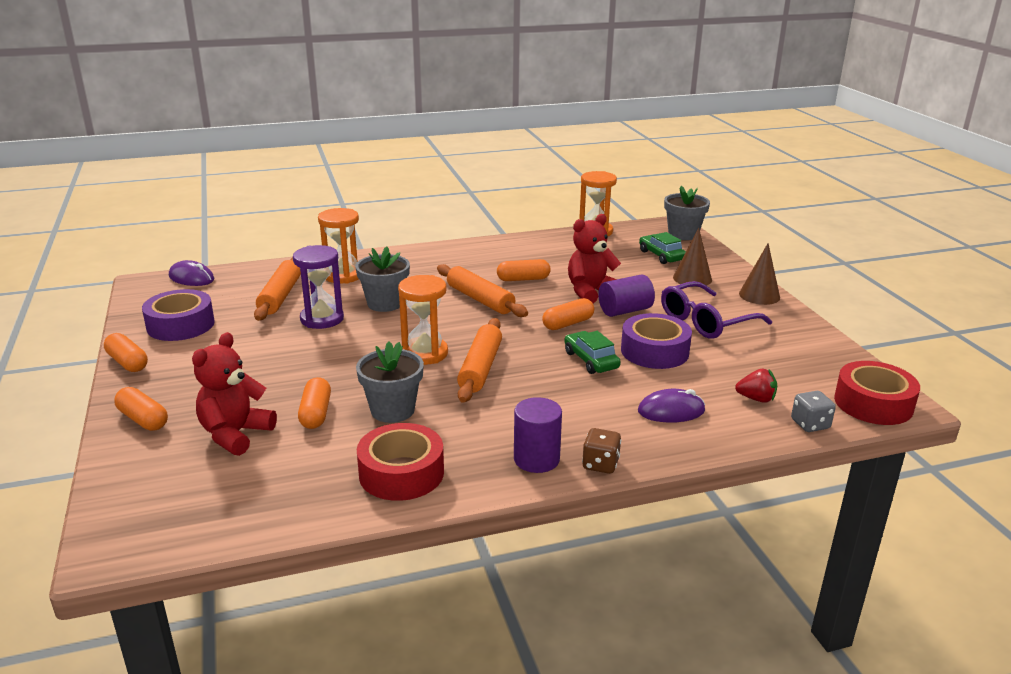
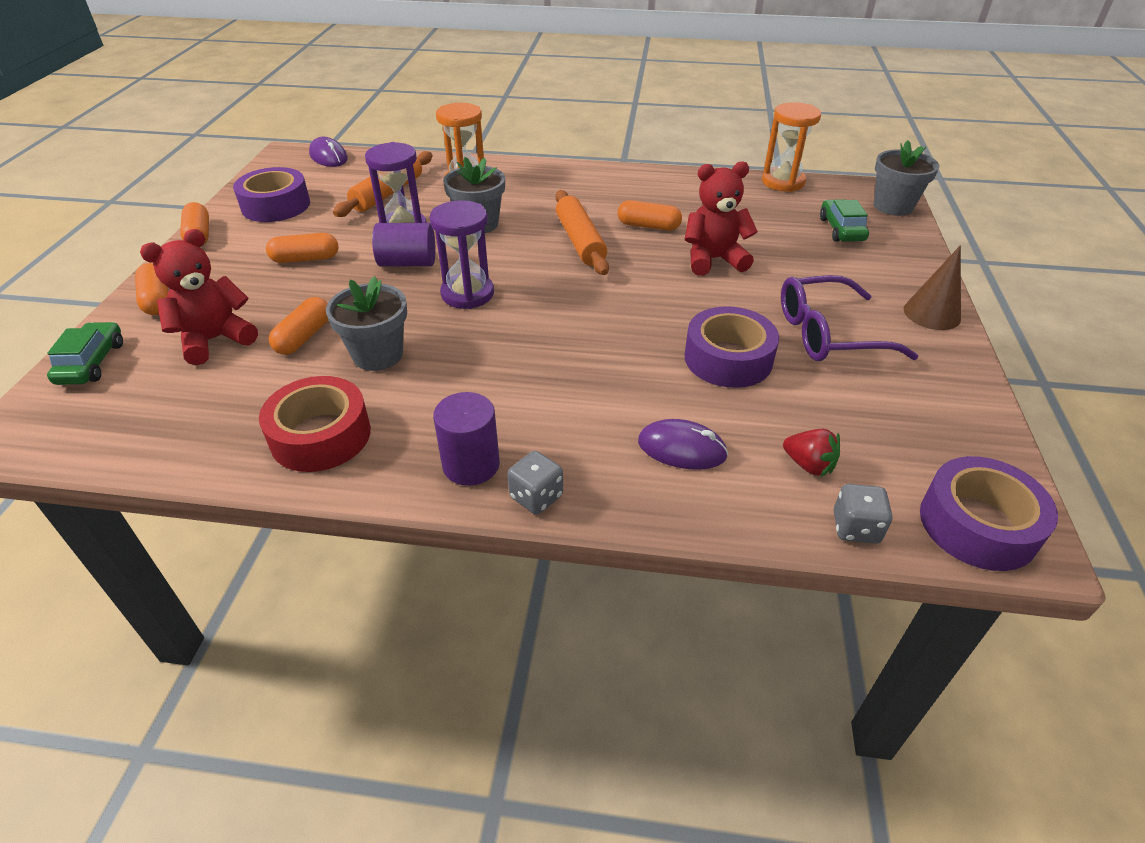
camera: 25 degrees right, 15 degrees up
orange hourglass [398,275,448,365] -> purple hourglass [430,200,494,309]
orange rolling pin [457,318,502,403] -> none
orange capsule [542,298,594,330] -> orange capsule moved to [266,233,339,263]
green car [564,331,621,374] -> green car moved to [47,322,123,385]
brown dice [582,428,621,474] -> grey dice [507,451,563,514]
purple cylinder [598,274,655,317] -> purple cylinder moved to [372,223,436,267]
brown cone [673,228,712,287] -> none
red tape [834,361,920,425] -> purple tape [920,456,1058,571]

